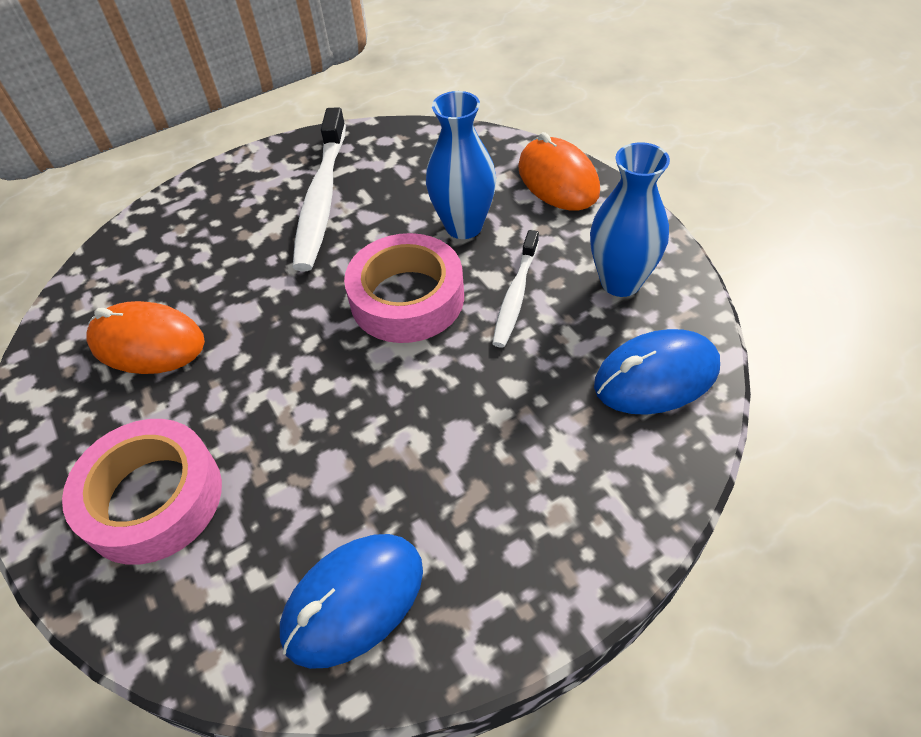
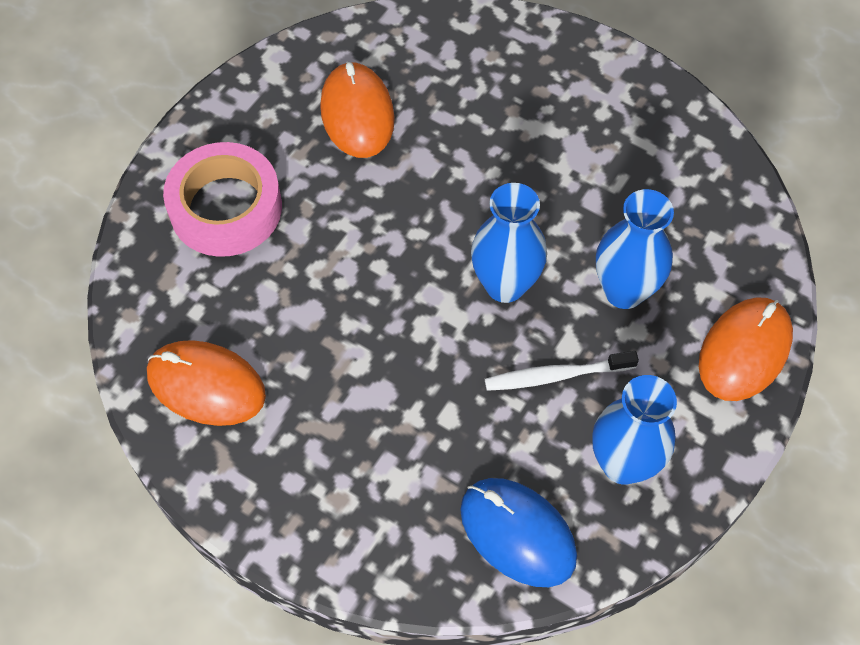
camera: 60 degrees right, 10 degrees up
blue mouse [280,534,423,669] -> orange mouse [147,340,266,426]
white toothbrush [293,107,346,271] -> none
pink tape [344,233,464,343] -> blue vase [471,183,547,303]

